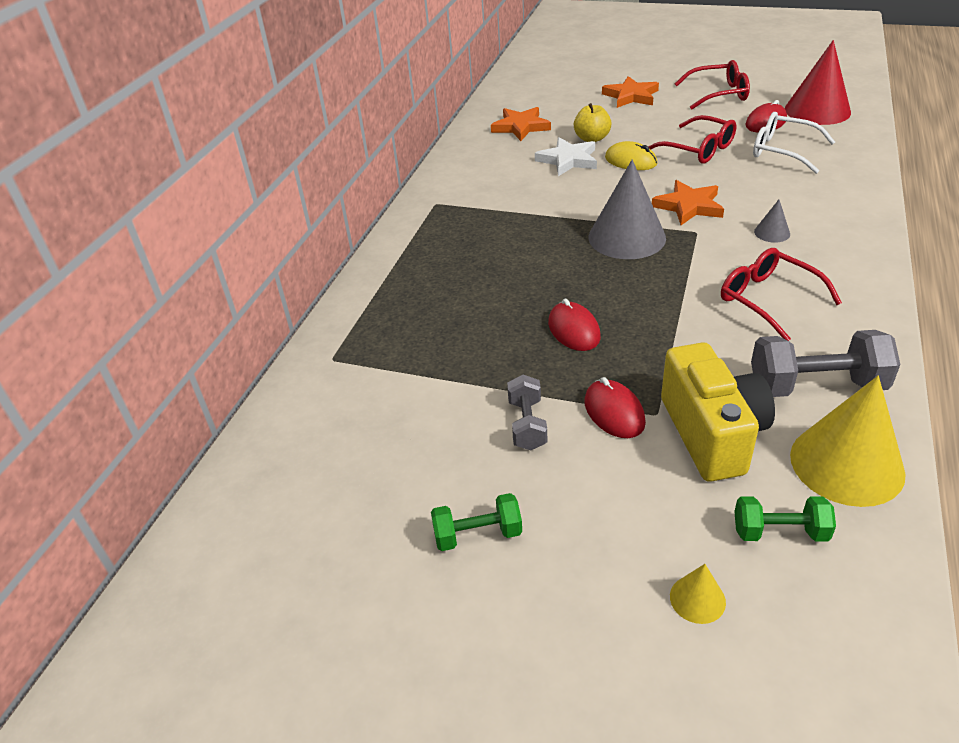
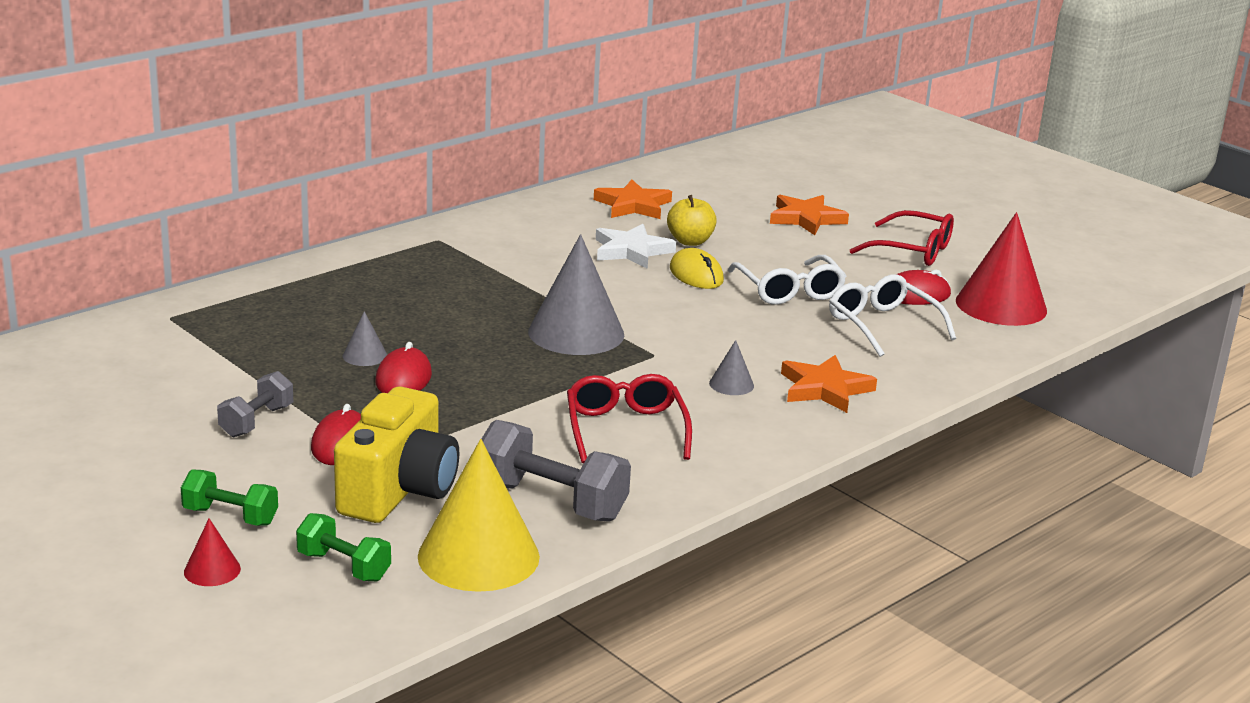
camera: 25 degrees right, 15 degrees down
green dumbbell [431,493,522,551] -> green dumbbell moved to [181,469,278,526]
red glasses [648,115,737,163] -> white glasses [728,255,846,305]
orange star [652,180,724,225] -> orange star moved to [781,355,877,413]
yellow cone [670,564,726,624] -> red cone [184,518,241,586]
none -> grey cone [343,311,387,366]

